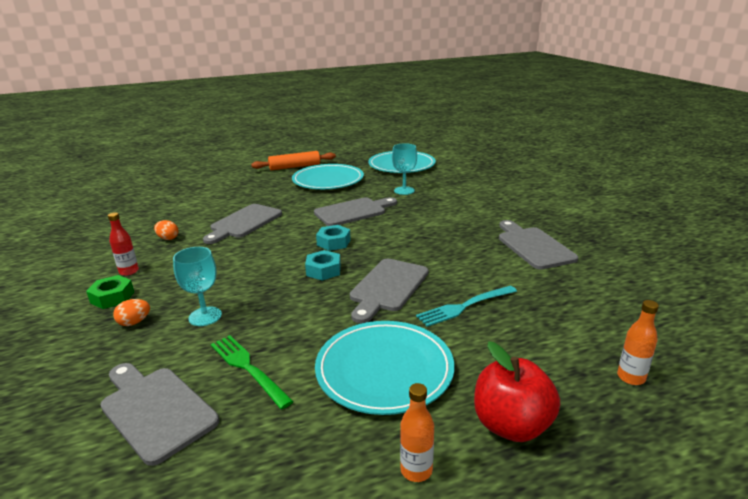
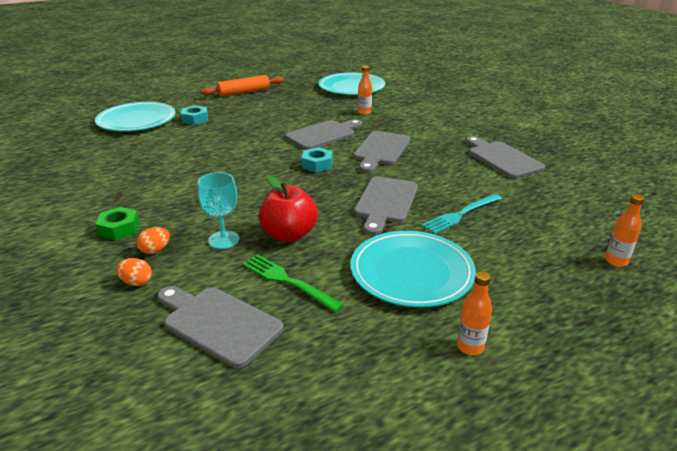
camera: 10 degrees left, 5 degrees up
red bottle [108,212,139,276] -> none
orange egg [154,220,179,240] -> orange egg moved to [116,258,152,286]
grey cutting board [203,204,282,244] -> grey cutting board moved to [353,131,410,173]
turquoise plate [292,164,364,189] -> turquoise plate moved to [95,102,176,132]
turquoise nut [305,250,341,281] -> turquoise nut moved to [181,105,208,125]
turquoise goblet [392,143,417,195] -> orange bottle [358,66,372,115]
red apple [474,341,560,442] -> red apple moved to [259,175,318,242]

